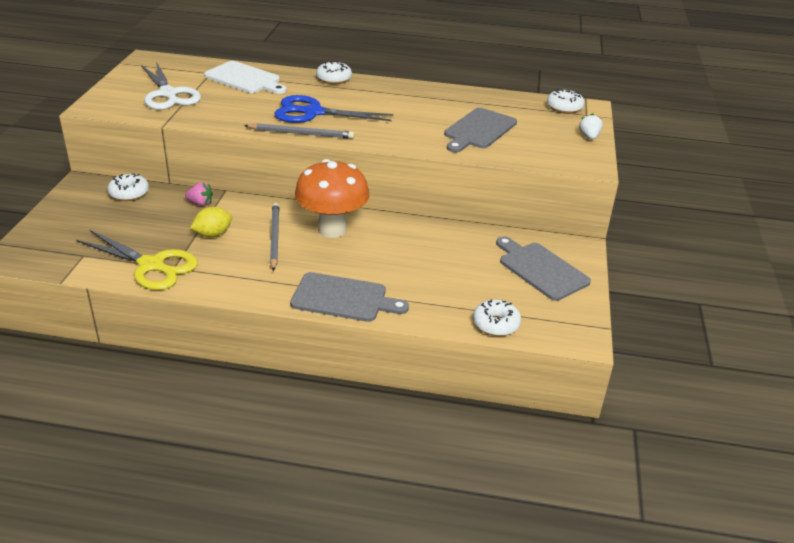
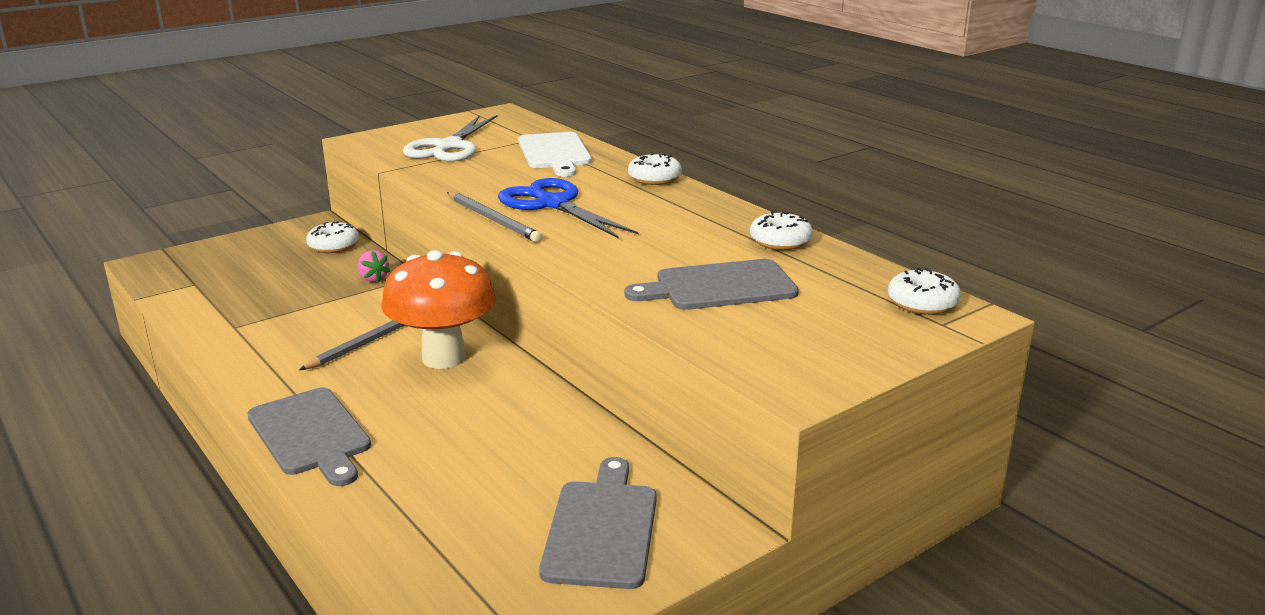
camera: 45 degrees right, 10 degrees down
yellow scissors [76,230,198,290] -> none
yellow lemon [190,207,232,237] -> none
white donut [473,299,521,336] -> white donut moved to [750,211,813,250]
white strawberry [579,114,603,140] -> none

